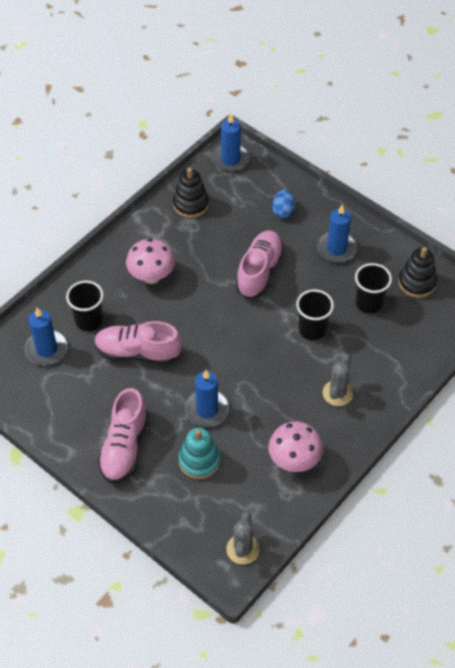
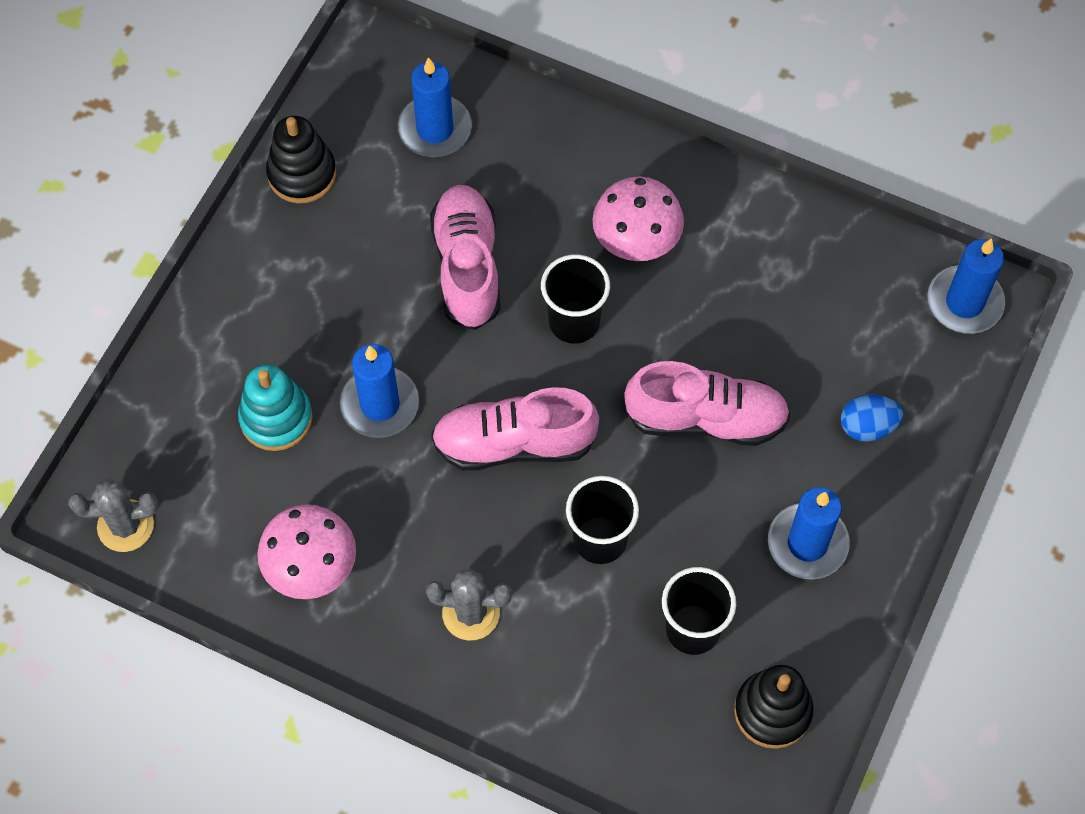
camera: 75 degrees right, 10 degrees up
black cup [66,281,104,331] -> black cup moved to [541,254,610,344]
pink shoe [98,388,148,483] -> pink shoe moved to [431,387,599,470]
black stacking toy [173,168,209,218] -> black stacking toy moved to [266,116,336,203]

